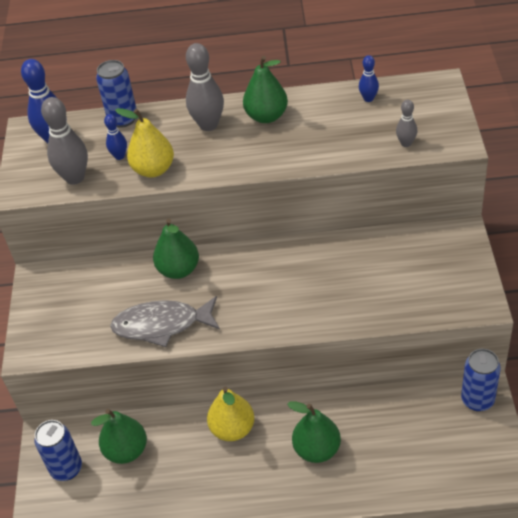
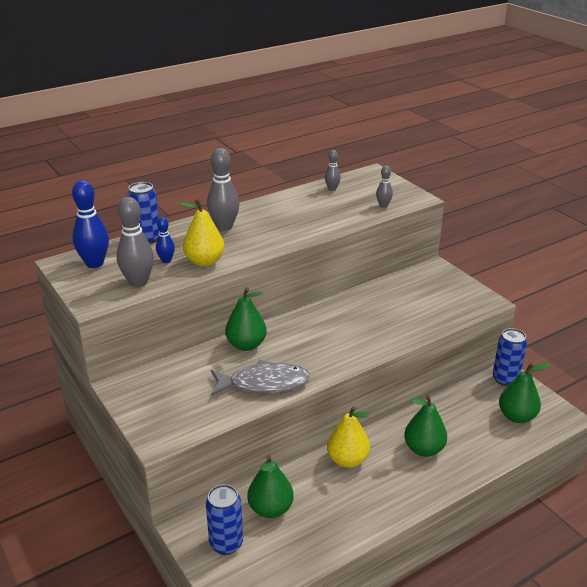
camera: 35 degrees left, 15 degrees down
grey fish [110,296,220,347] -> grey fish turned 150 degrees counterclockwise [211,360,311,396]
green pear [243,56,288,123] -> green pear moved to [499,363,550,423]
blue bowling pin [359,55,379,102] -> grey bowling pin [325,150,341,191]

